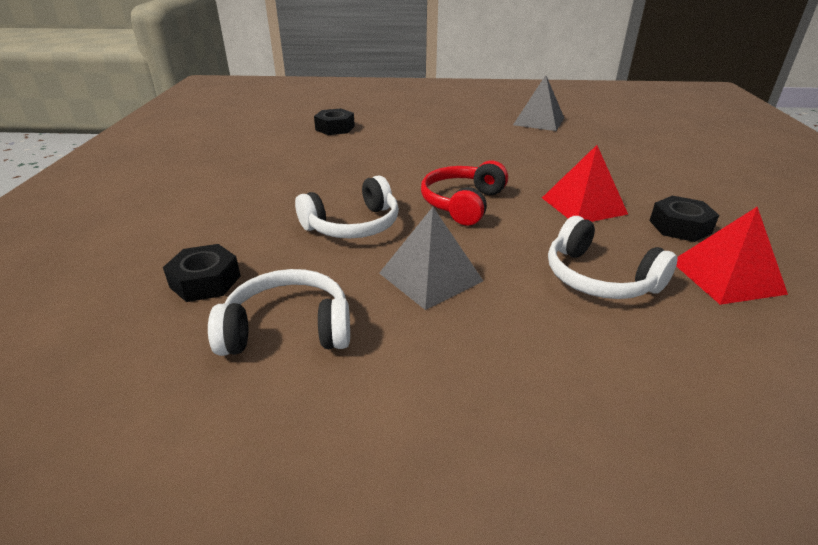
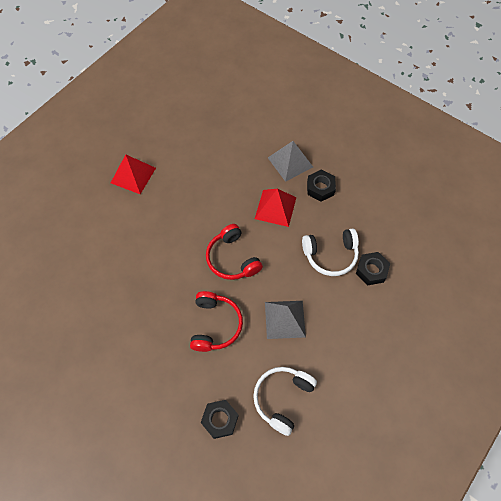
camera: 55 degrees left, 30 degrees up
white headphones [295,176,399,239] -> red headphones [190,291,243,352]
black nut [314,108,355,135] -> black nut moved to [356,252,390,285]
grey pyramid [513,75,564,131] -> grey pyramid moved to [268,141,313,182]
red pyramid [676,207,788,305] -> red pyramid moved to [111,155,156,194]

